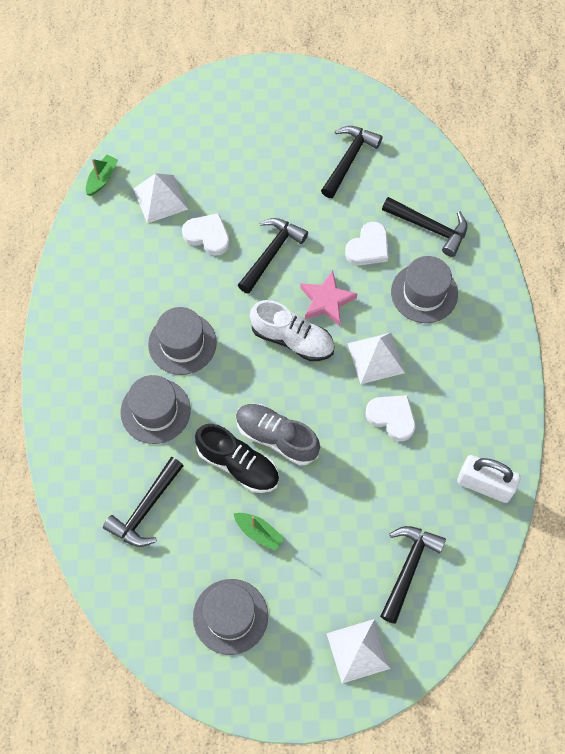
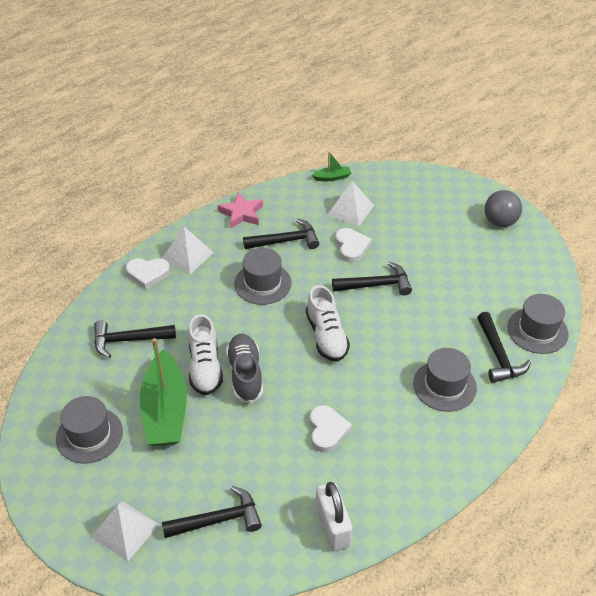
camera: 50 degrees right, 20 degrees down
grey hat [120,375,191,444] -> grey hat moved to [507,294,569,354]
black shoe [195,424,279,493] -> white shoe [188,314,223,395]
green boat [233,513,284,551] -> green boat [140,338,187,446], size x2.29
pink star [300,270,357,326] -> pink star moved to [218,192,263,229]
black hammer [321,126,383,198] -> black hammer moved to [243,219,319,249]
white heart [345,222,388,265] -> white heart moved to [126,258,170,289]
white pyramid [347,333,405,384] -> white pyramid moved to [162,227,214,274]
none -> grey ball [485,190,522,227]

